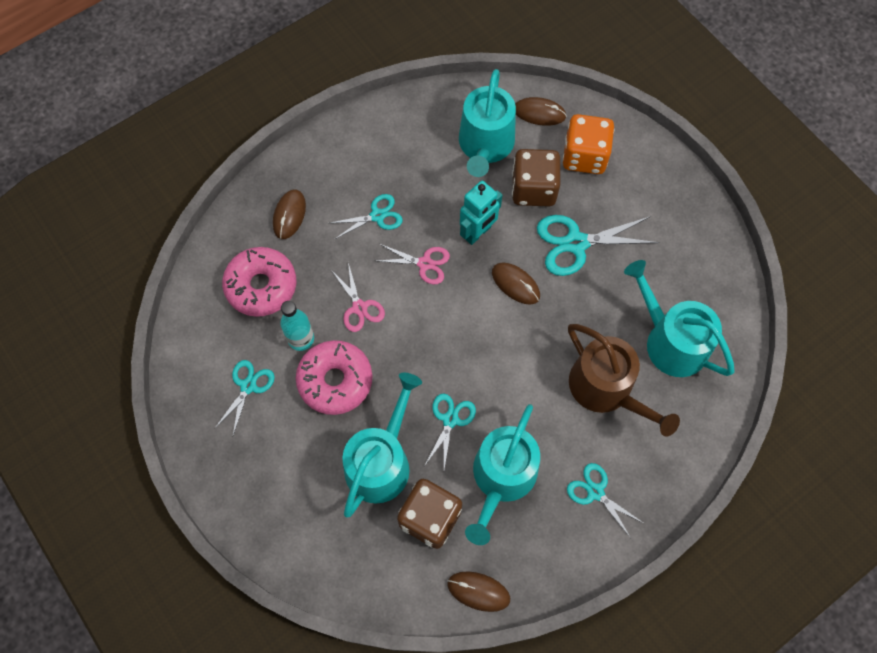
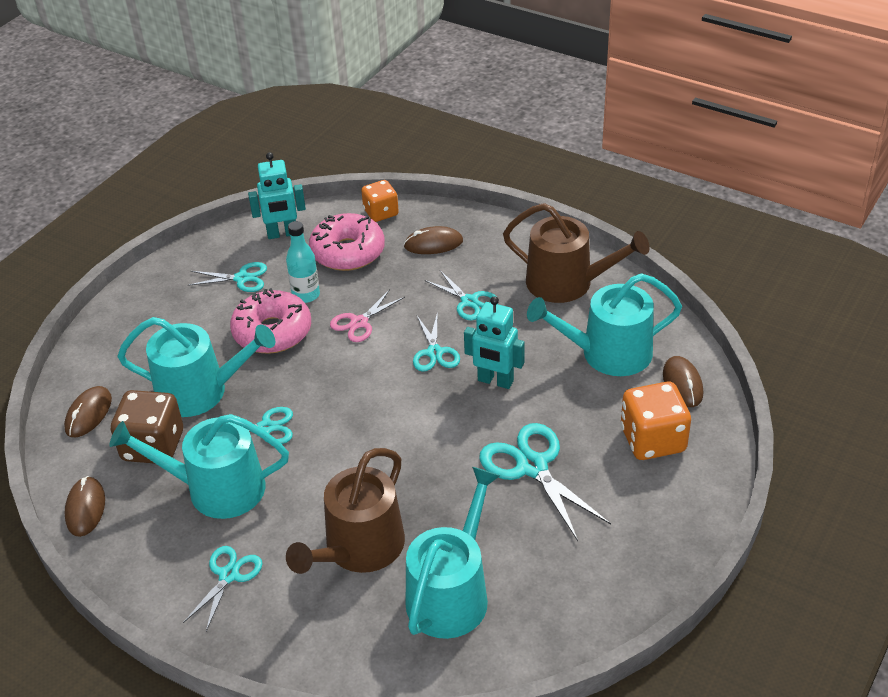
camera: 70 degrees right, 25 degrees down
pink scissors [377,244,450,284] -> turquoise scissors [413,312,460,372]
brown mouse [492,262,540,305] -> brown mouse moved to [64,386,112,437]
brown dice [512,149,560,207] -> none
none -> turquoise robot [248,152,306,239]
none -> orange dice [361,180,399,222]
none -> brown watering can [503,203,650,303]

